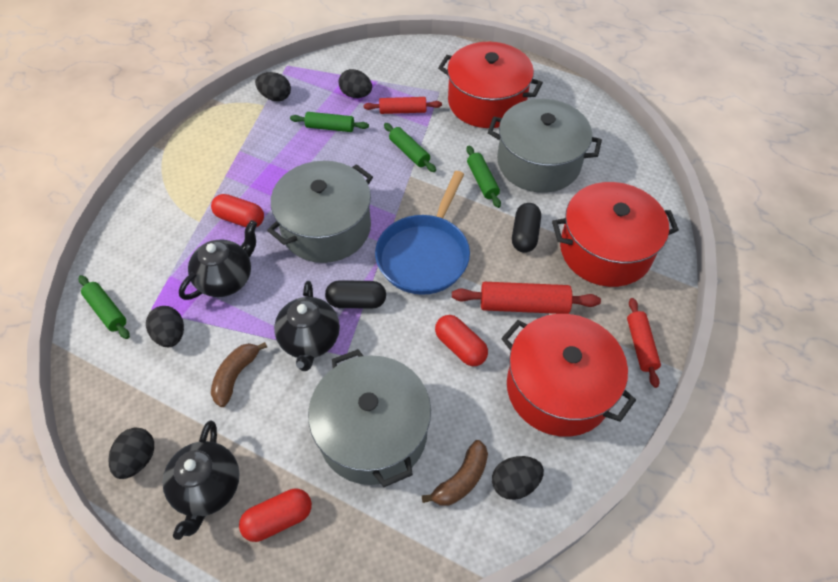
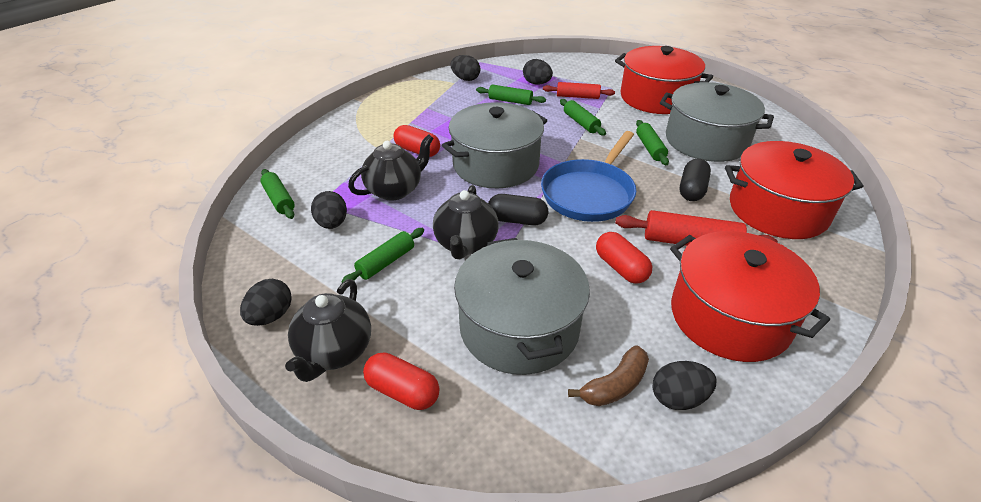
camera: 10 degrees right, 15 degrees down
brown banana [211,342,267,407] -> green rolling pin [342,228,424,283]
red capsule [239,489,312,542] -> red capsule turned 45 degrees clockwise [363,352,440,410]
red rolling pin [627,298,661,388] -> none

